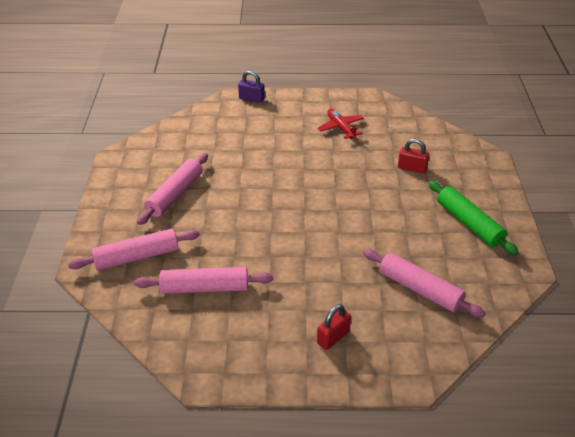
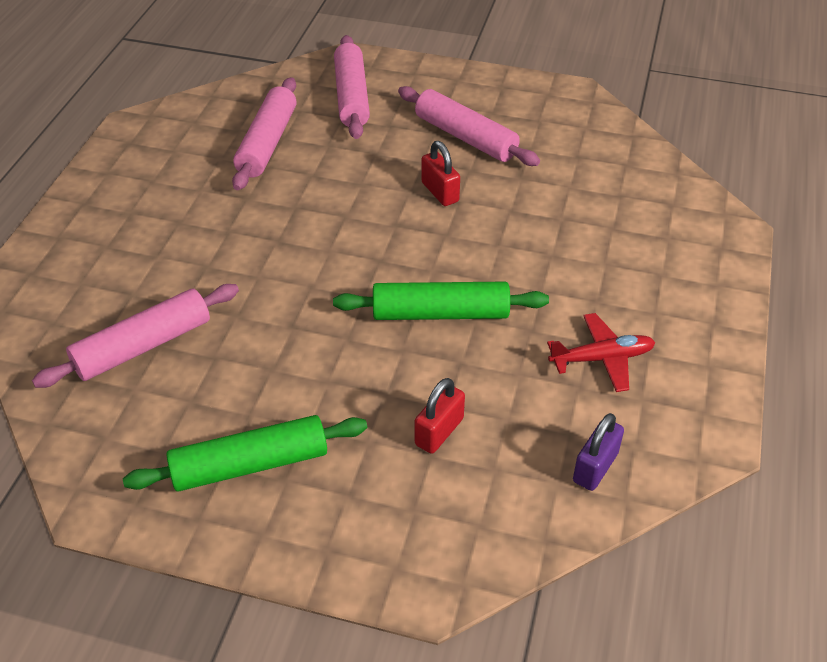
camera: 105 degrees right, 5 degrees up
purple padlock [238,71,265,103] -> purple padlock moved to [573,413,624,491]
red padlock [317,304,351,350] -> red padlock moved to [421,141,460,206]
none -> green rolling pin [333,282,549,320]

